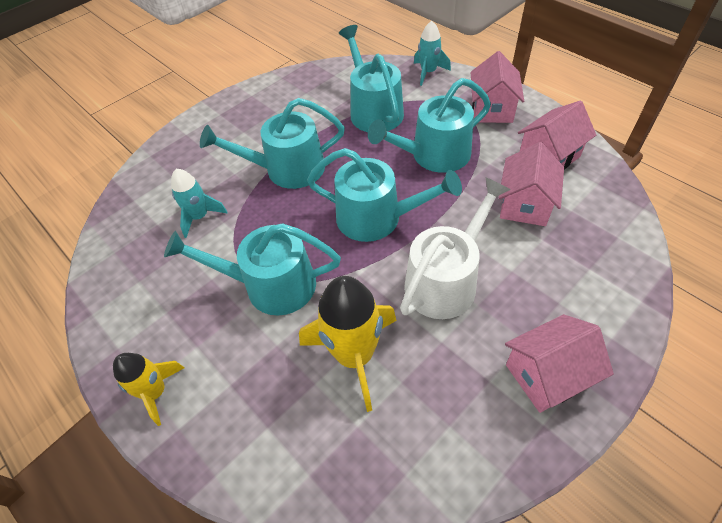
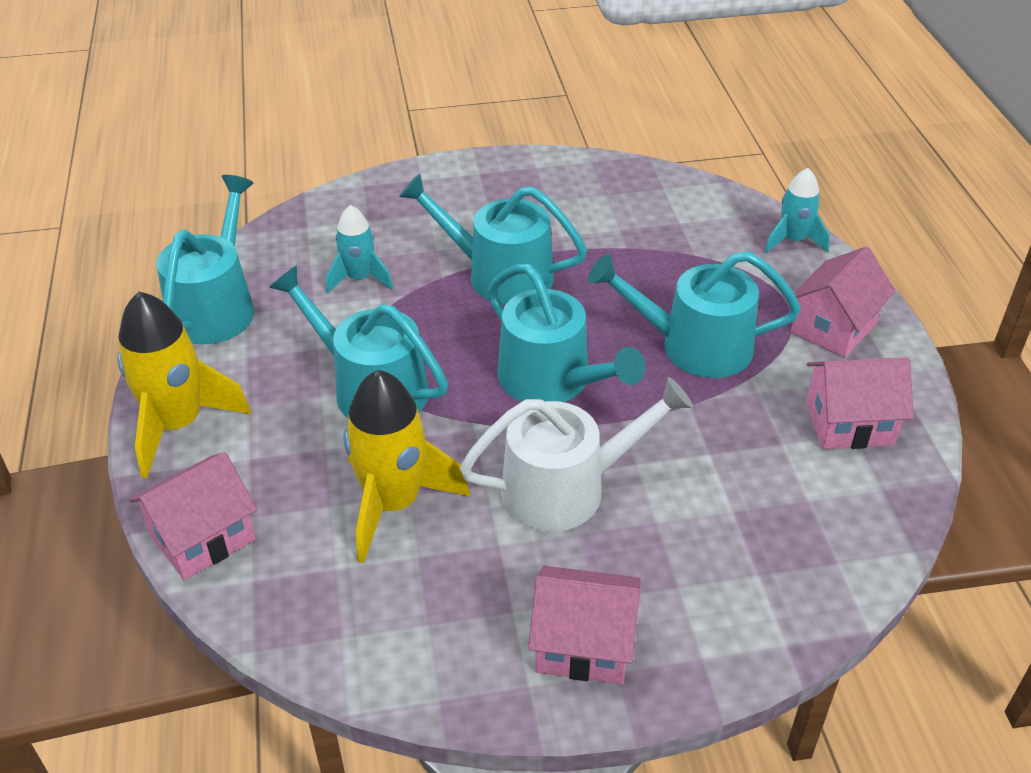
camera: 30 degrees right, 10 degrees down
yellow rocket [113,353,184,426] -> yellow rocket [117,291,251,478], size x1.69
turquoise watering can [339,25,404,132] -> turquoise watering can moved to [156,175,254,345]
pink house [499,142,564,226] -> pink house moved to [129,452,257,580]

